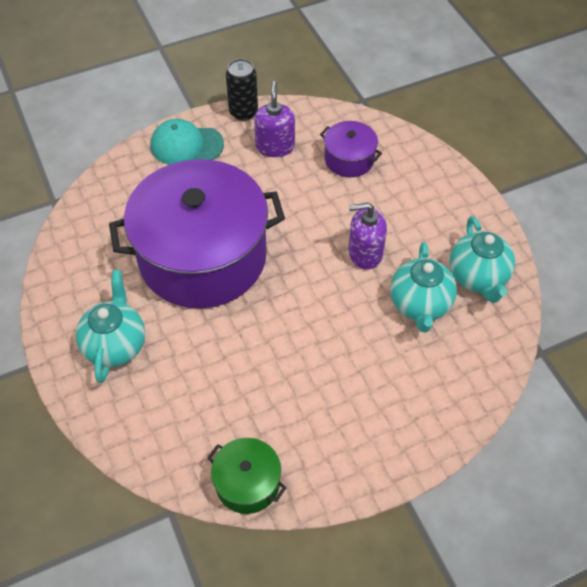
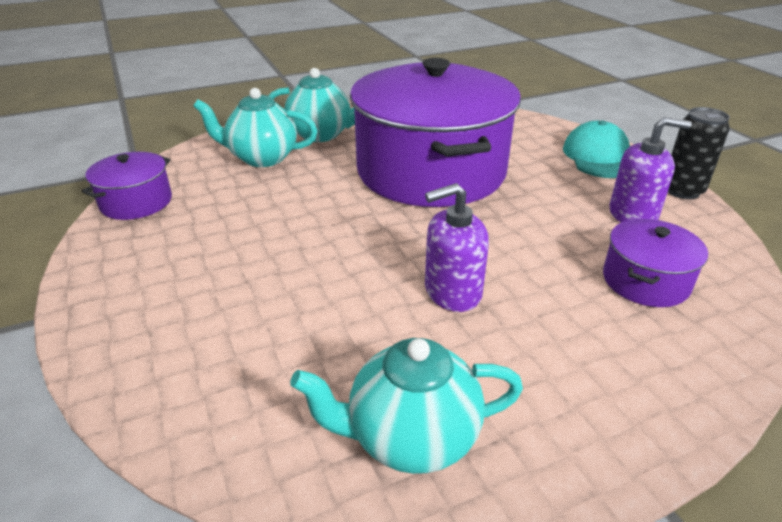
camera: 90 degrees right, 20 degrees down
green pot [207,438,286,514] -> purple pot [82,152,172,220]
purple soap dispenser [348,202,387,270] -> purple soap dispenser turned 105 degrees counterclockwise [425,183,489,312]
turquoise teapot [390,242,457,332] -> turquoise teapot moved to [194,88,318,167]

